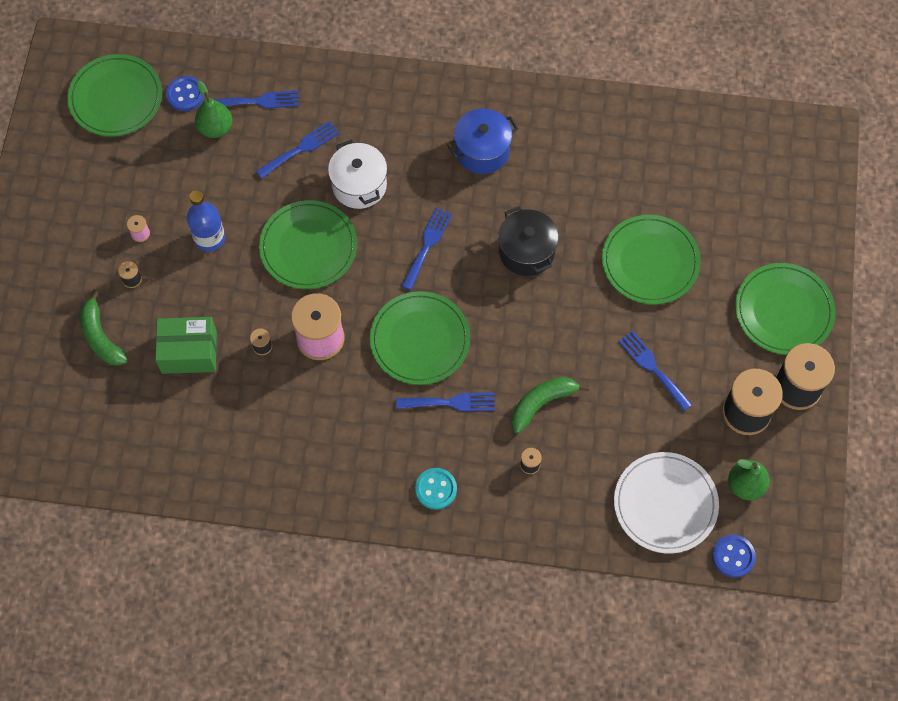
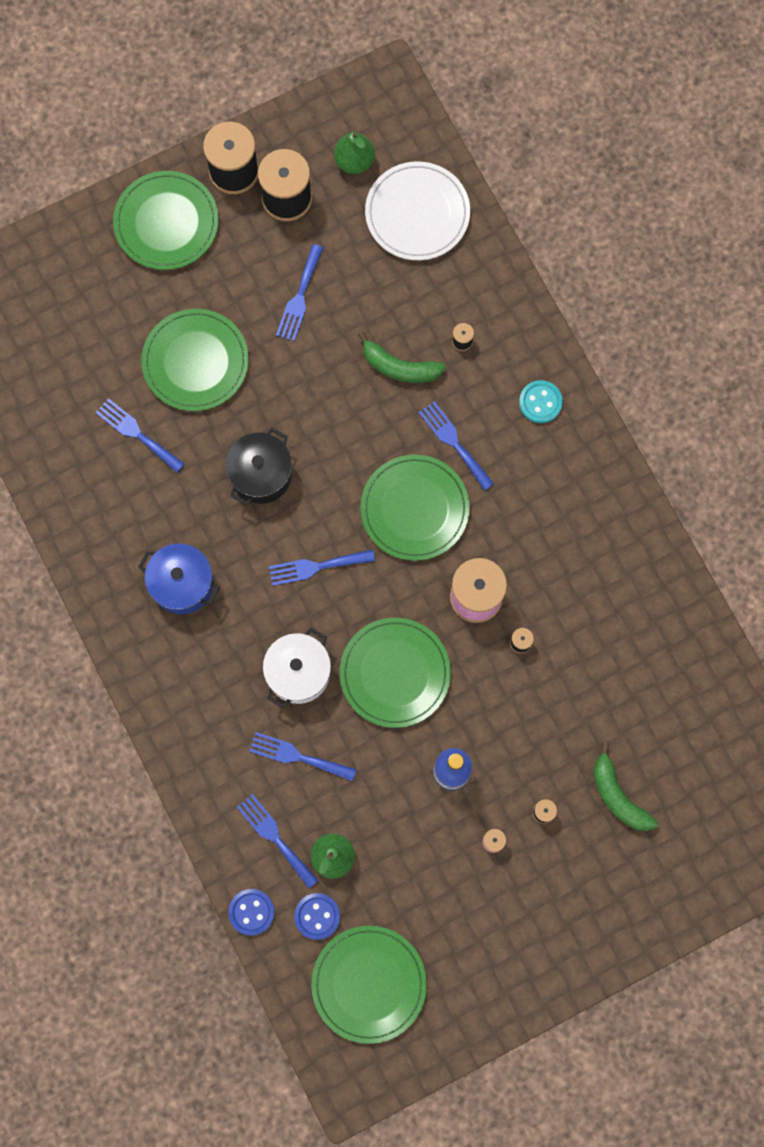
camera: 125 degrees left, 10 degrees up
green banana [80,289,128,366] -> green banana turned 120 degrees clockwise [593,743,658,831]
green box [155,317,217,374] -> none
blue button [712,535,756,578] -> blue button moved to [228,889,275,936]
none -> blue fork [96,398,185,472]

